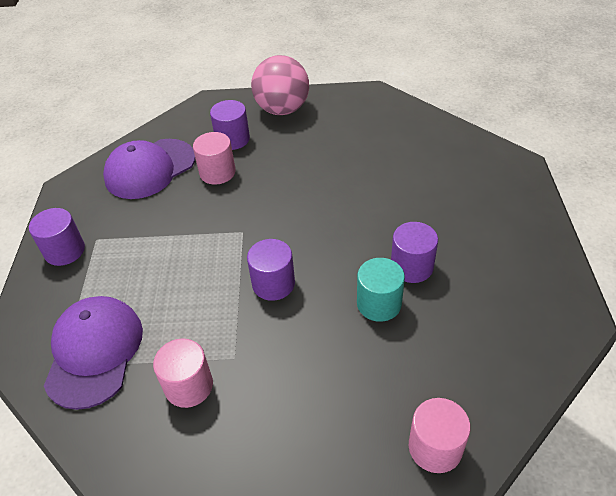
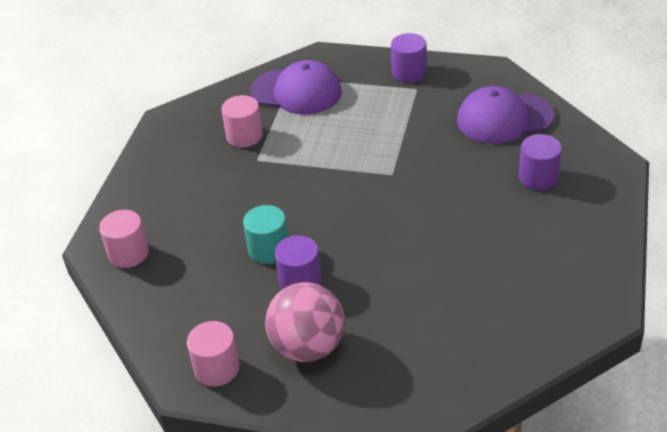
camera: 105 degrees right, 5 degrees down
purple cap [103,139,195,199] -> purple cap turned 75 degrees counterclockwise [457,86,554,144]
pink cylinder [193,132,236,185] -> pink cylinder moved to [187,321,239,387]
purple cylinder [247,239,295,301] -> none
pink ball [251,55,309,115] -> pink ball moved to [265,282,345,362]

